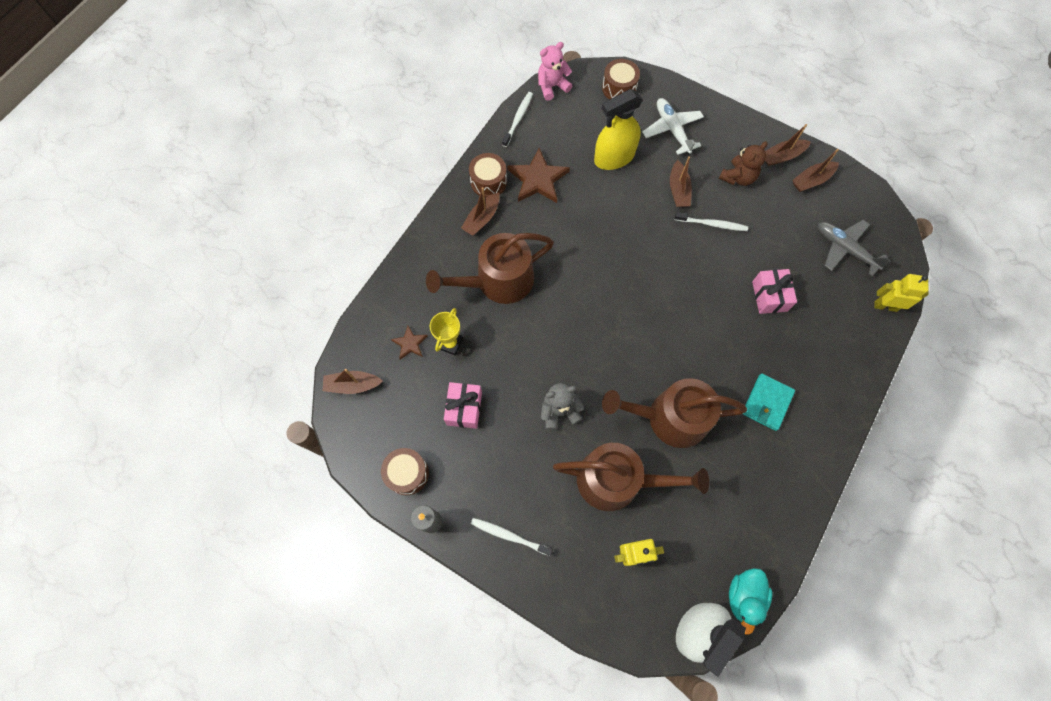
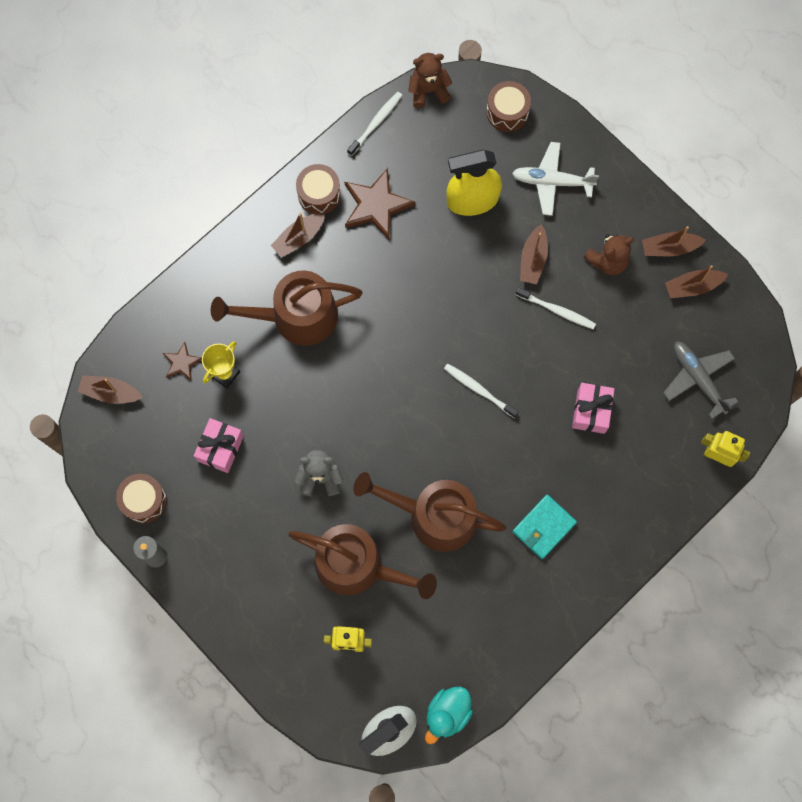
camera: 15 degrees right, 5 degrees up
white toothbrush [471,518,553,556] -> white toothbrush moved to [444,364,519,418]
pink teddy bear [538,42,572,101] -> brown teddy bear [408,53,453,108]
white plane [643,98,704,155] -> white plane turned 75 degrees counterclockwise [512,142,599,216]

